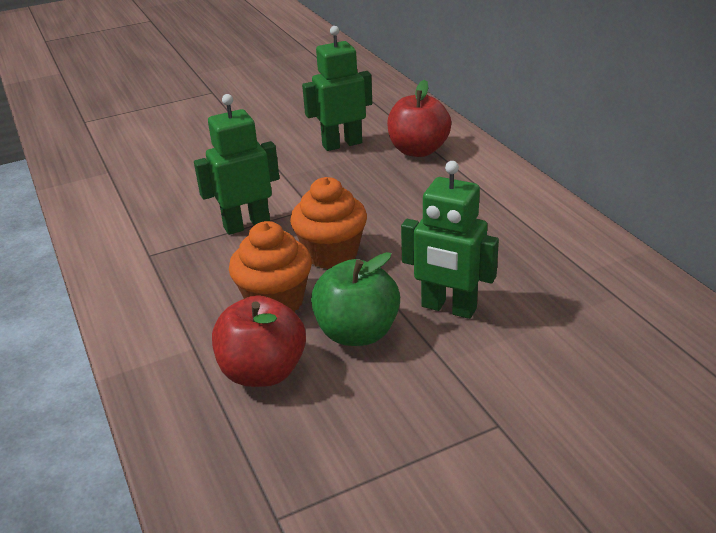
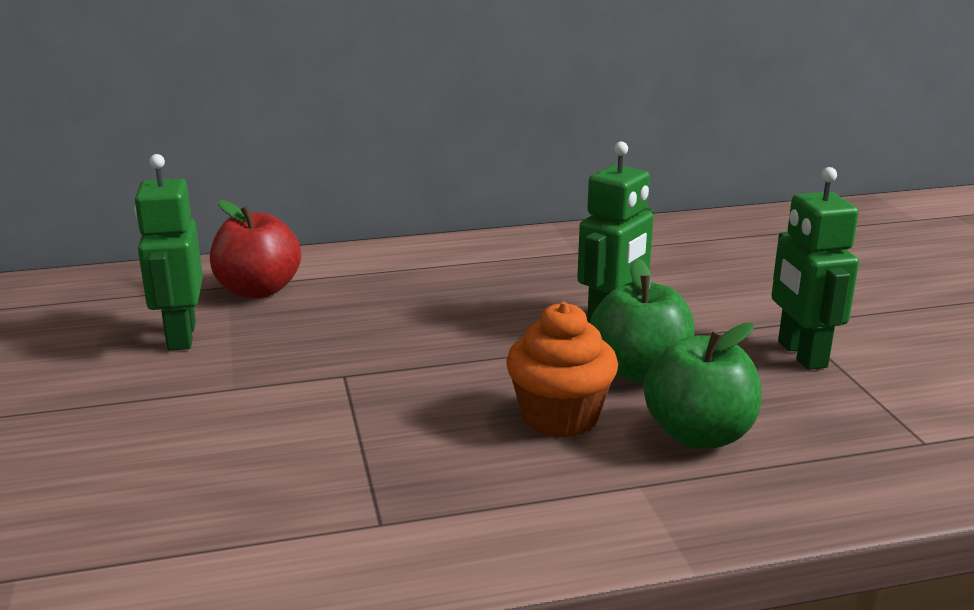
camera: 80 degrees left, 10 degrees down
green robot [194,94,280,235] -> green robot moved to [771,167,859,370]
red apple [212,295,306,387] -> green apple [644,323,761,449]
orange cupcake [290,177,367,269] -> none

